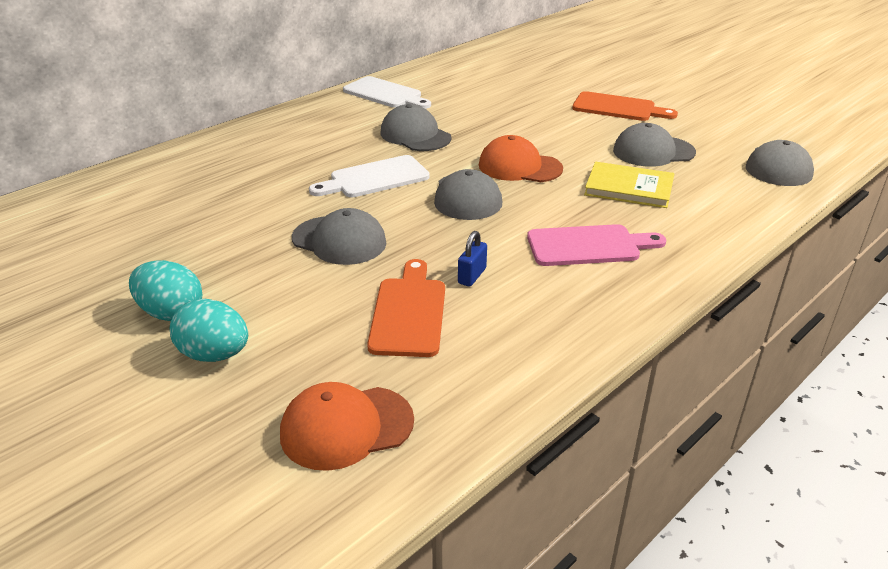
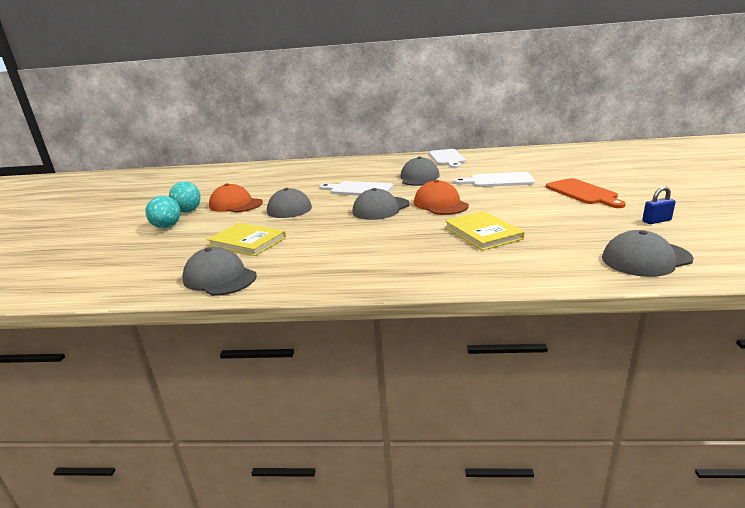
camera: 50 degrees right, 10 degrees down
orange cap [280,382,414,471] -> orange cap moved to [209,183,263,213]
orange cutting board [367,259,445,357] -> yellow book [207,223,286,256]
blue padlock [458,231,487,287] -> blue padlock moved to [642,186,676,224]
pink cutting board [527,224,666,266] -> none
grey cap [613,123,696,167] -> grey cap moved to [182,247,257,296]
none -> white cutting board [454,172,535,187]

